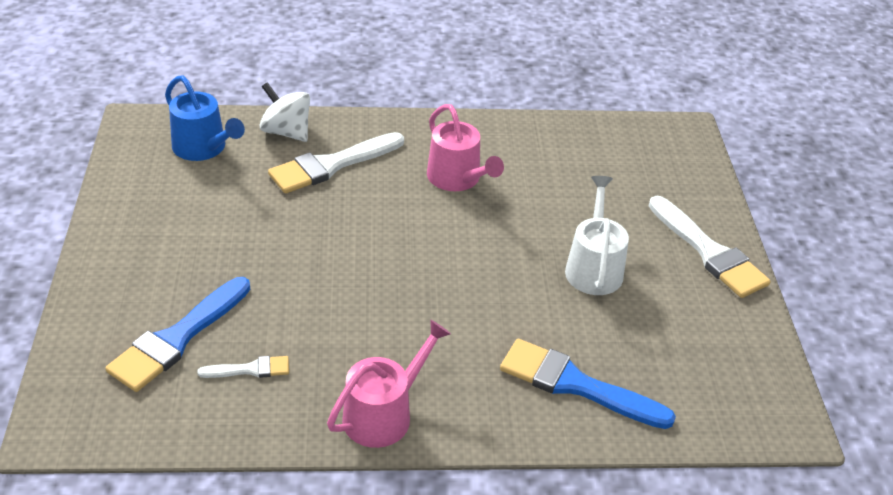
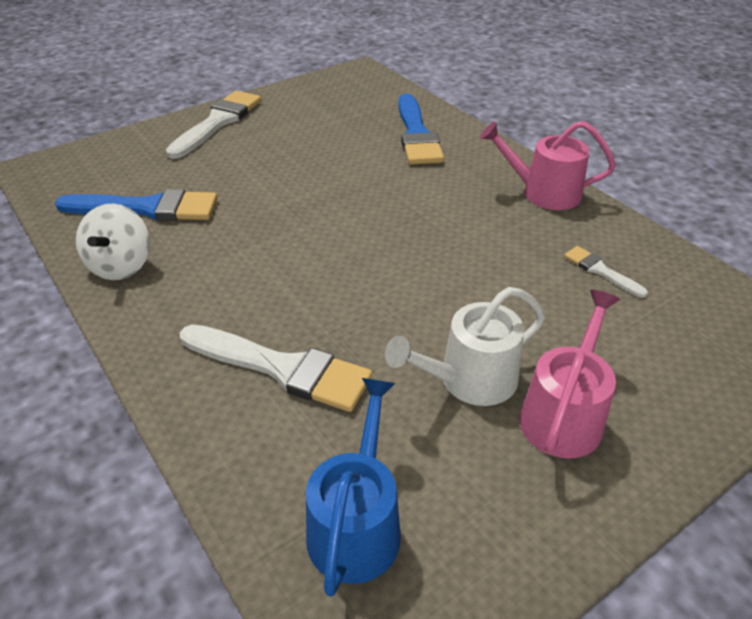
camera: 120 degrees left, 0 degrees up
blue brush [105,277,250,392] -> blue brush moved to [55,189,218,221]
white spinning top [260,82,310,142] -> white spinning top moved to [76,203,150,280]
pink watering can [427,104,504,191] -> pink watering can moved to [520,290,620,459]
white watering can [565,176,629,295] -> white watering can moved to [385,287,545,406]

